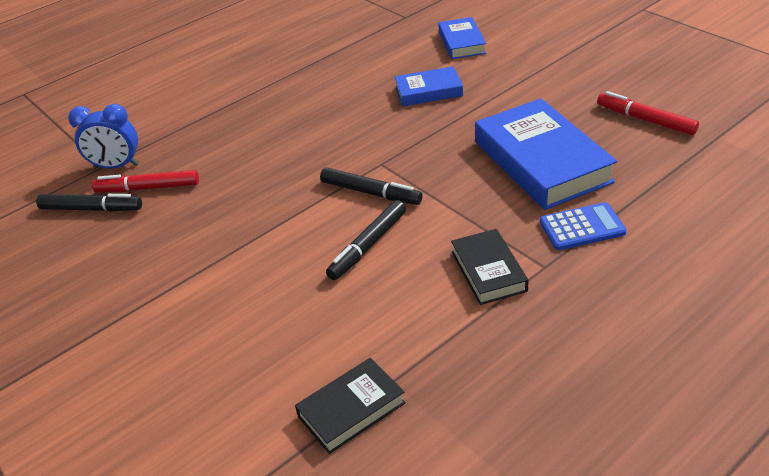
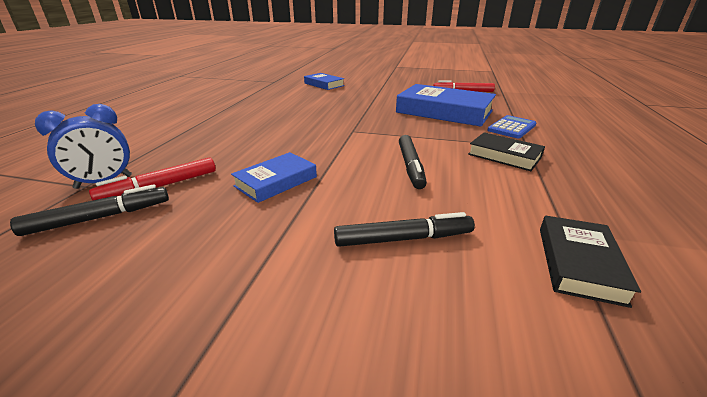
camera: 40 degrees left, 10 degrees down
black marker [320,167,422,205] -> black marker moved to [334,212,475,247]
blue book [395,66,463,106] -> blue book moved to [231,152,317,203]

